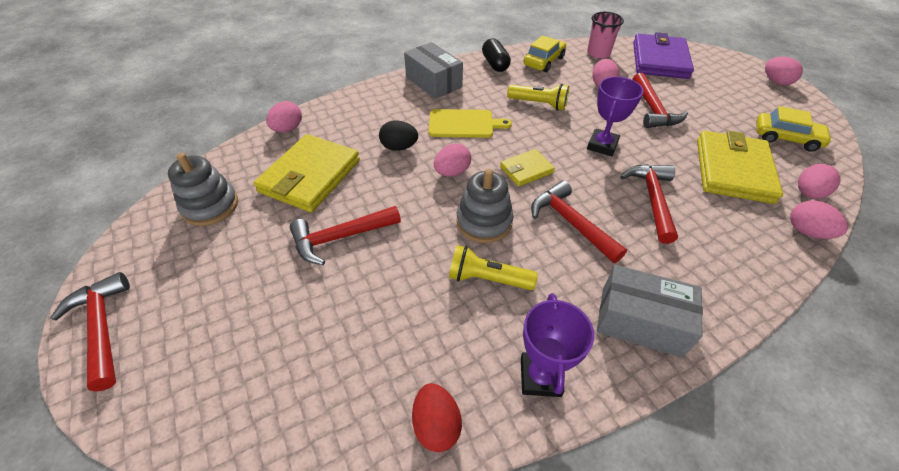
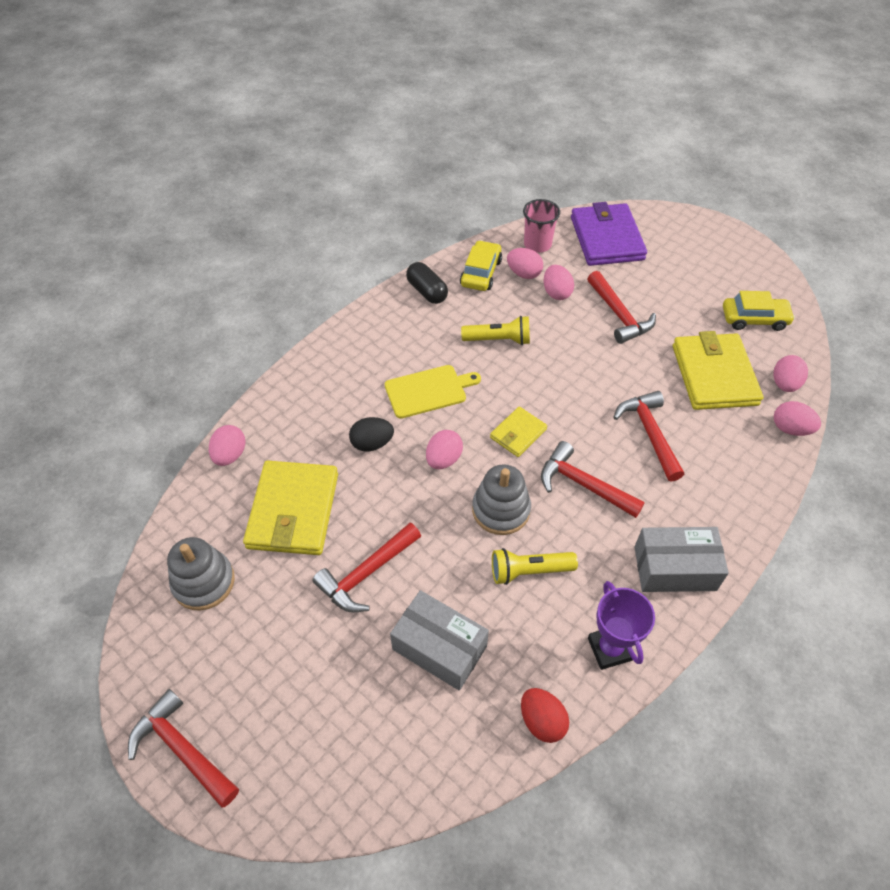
camera: 20 degrees left, 5 degrees up
grey box [404,42,463,99] -> grey box moved to [390,590,489,691]
purple trophy [587,76,644,156] -> none
pink egg [765,56,803,85] -> pink egg moved to [507,248,543,279]

